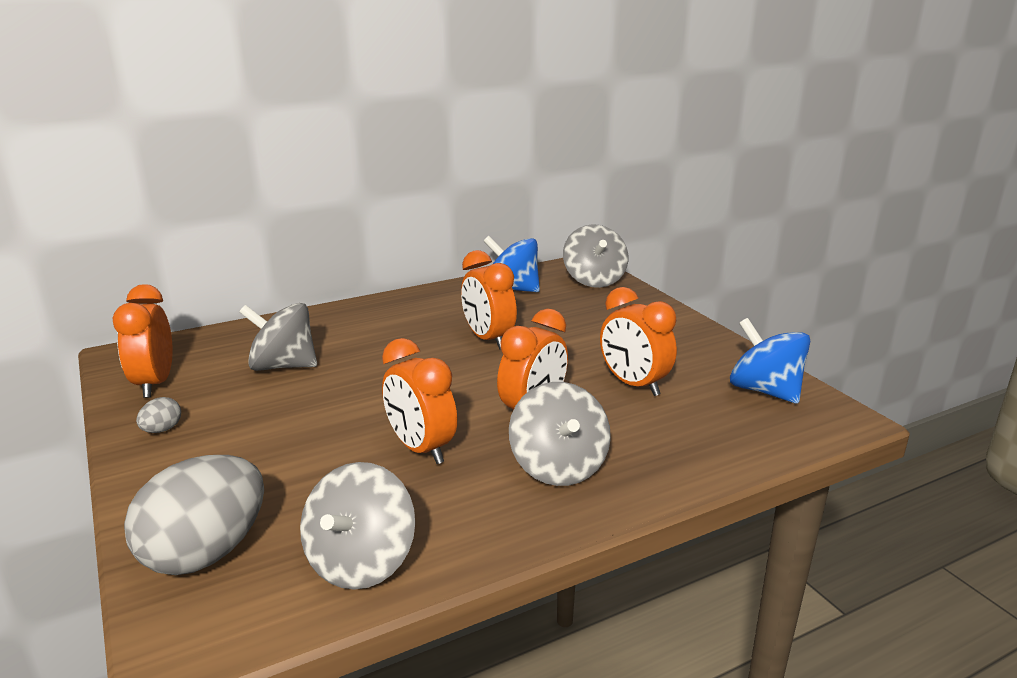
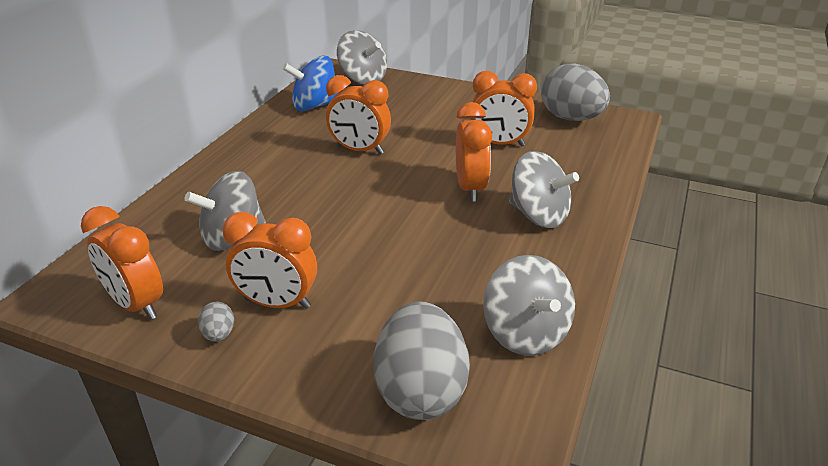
camera: 40 degrees left, 10 degrees up
orange clock [382,338,457,464] -> orange clock moved to [223,212,317,309]
blue spinning top [730,318,810,404] -> grey egg [541,64,610,121]

